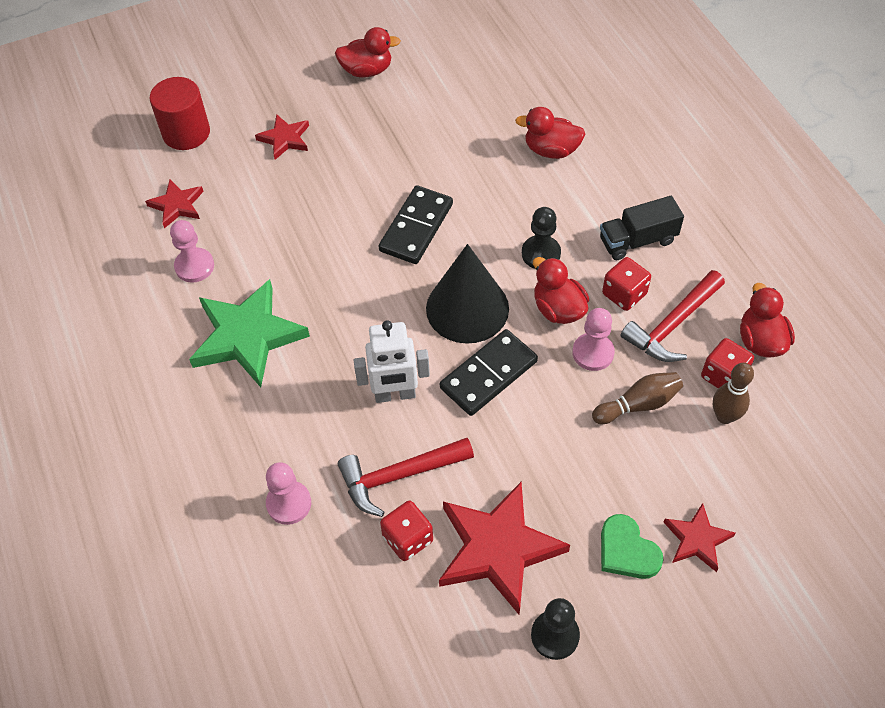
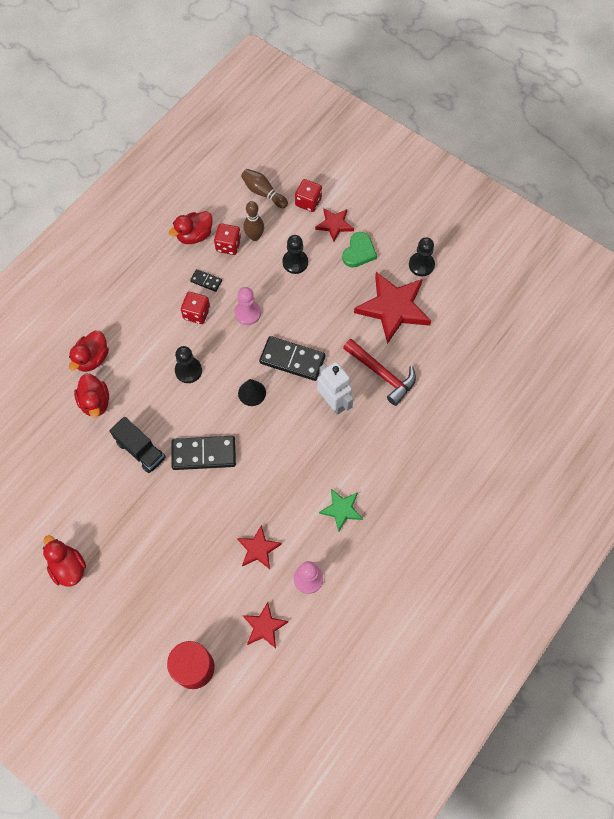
camera: 120 degrees left, 10 degrees up
green star [189,279,310,387] -> green star [319,489,363,532], size x0.53
red star [255,114,309,160] -> red star moved to [237,525,282,569]
pink pawn [266,462,311,525] -> none
red dice [380,501,433,561] -> red dice moved to [295,179,322,212]
black cone [426,244,509,344] -> black cone [238,379,266,406], size x0.50
red duck [533,257,589,324] -> red duck moved to [69,331,109,372]
brown bowling pin [592,372,683,424] -> brown bowling pin moved to [241,169,288,208]
black truck [600,196,684,260] -> black truck moved to [110,417,166,473]
red hammer [621,270,725,362] -> black domino [190,269,222,292]
none -> black pawn [282,235,308,274]

